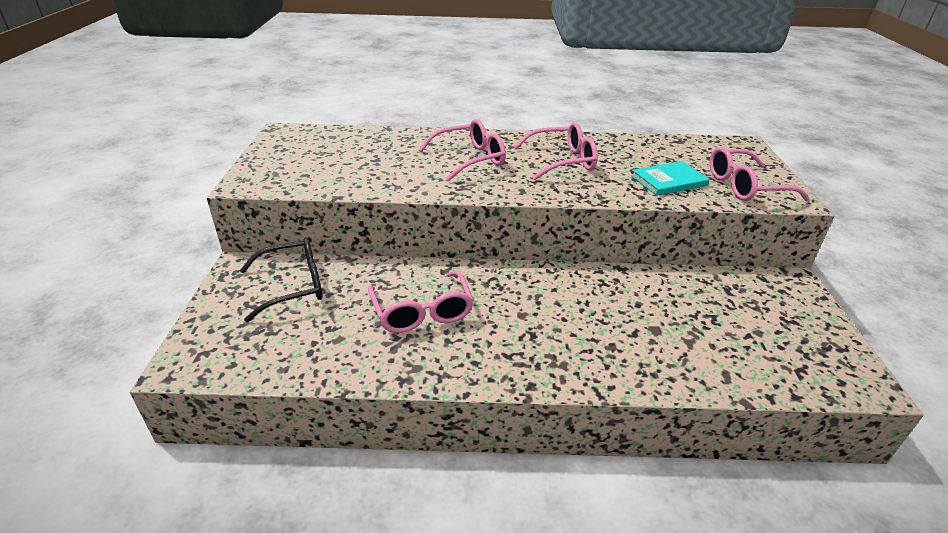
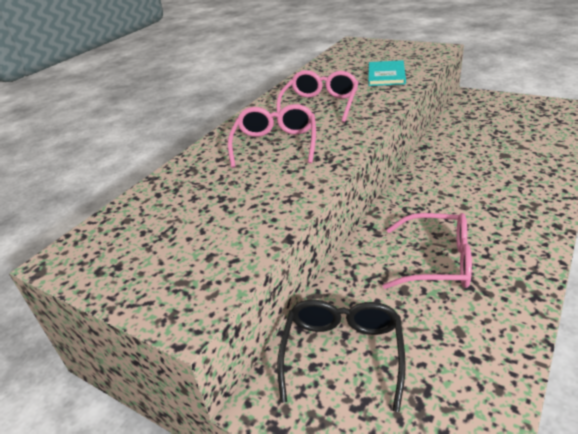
camera: 55 degrees left, 0 degrees up
pink glasses [709,147,810,202] -> none

